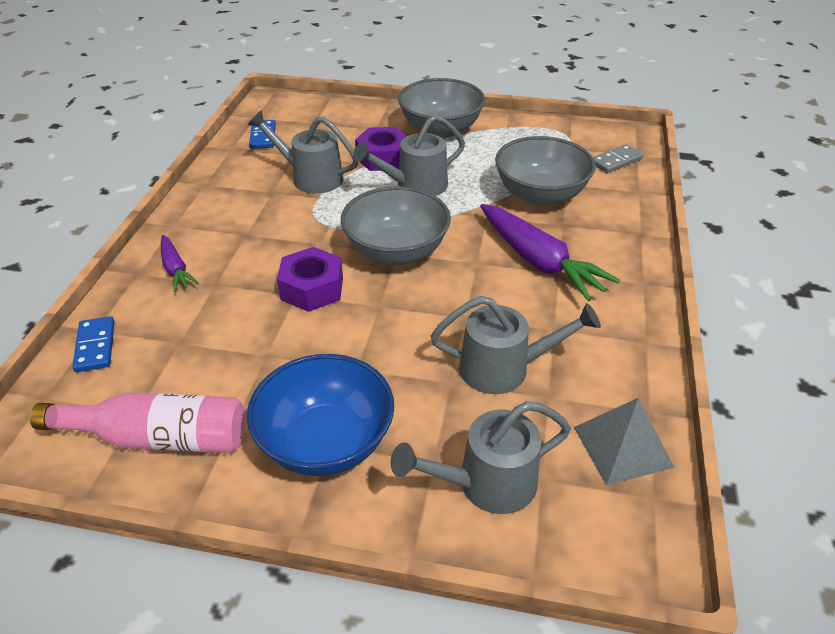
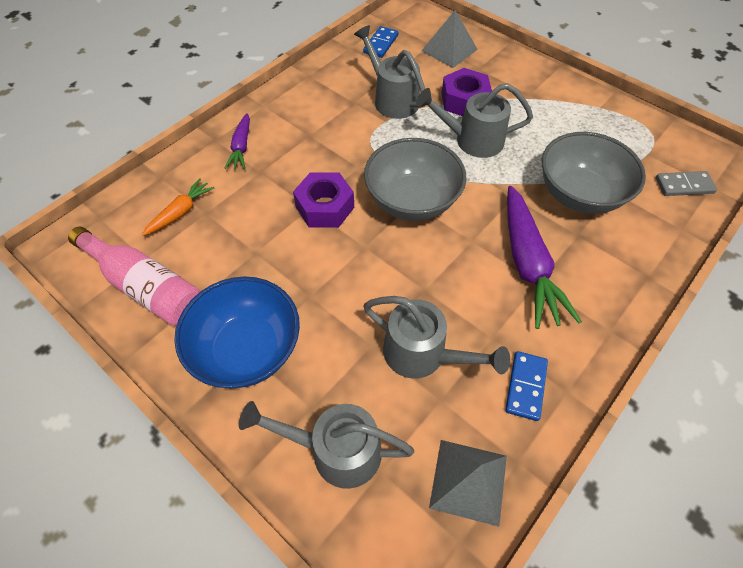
camera: 30 degrees right, 15 degrees up
blue domino [72,316,115,372] -> blue domino moved to [505,351,548,421]
grey bowl [398,78,485,138] -> none
none -> orange carrot [142,178,214,236]
none -> grey pyramid [422,10,478,68]

